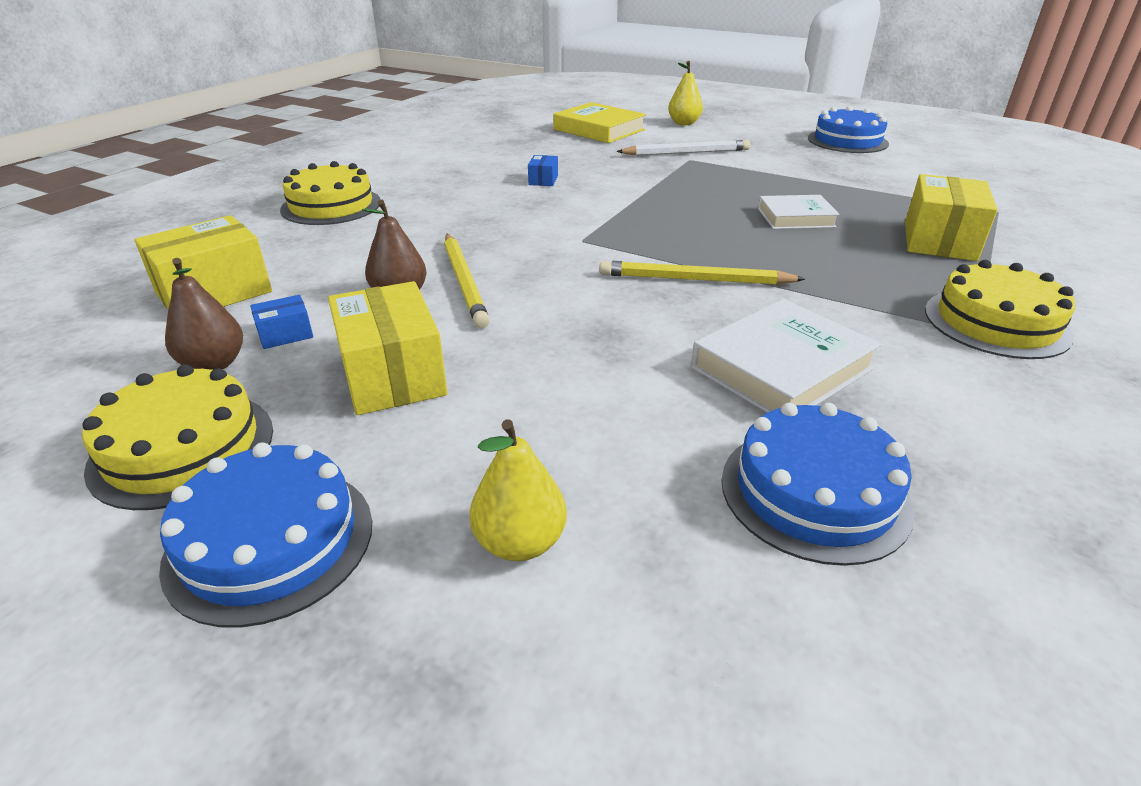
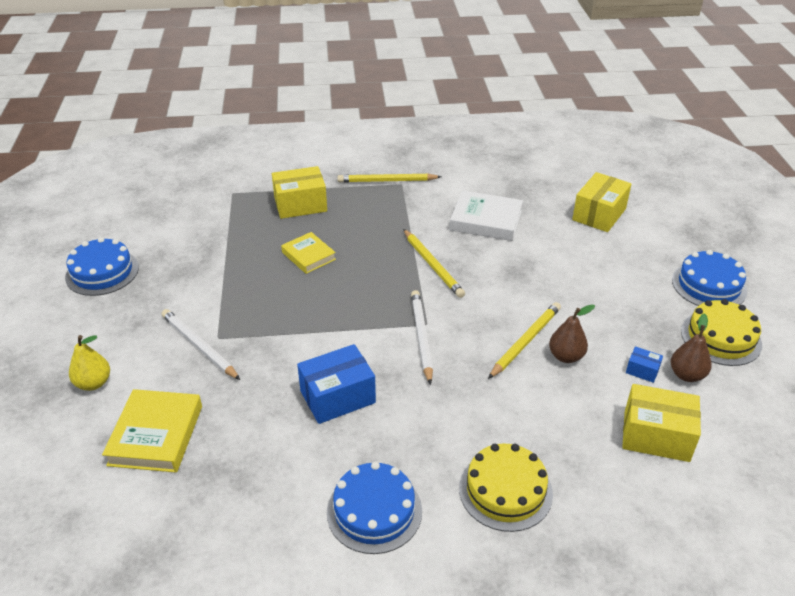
camera: 125 degrees left, 5 degrees up
yellow box [328,281,447,415] -> yellow box moved to [572,172,632,232]
yellow pear [469,419,567,561] -> none
blue box [528,155,558,186] -> blue box [297,344,376,424], size x2.11
blue cake [721,403,915,566] -> blue cake moved to [327,462,422,554]
white book [758,195,840,229] -> yellow book [281,232,336,274]
yellow cake [925,260,1076,359] -> yellow pencil [337,173,441,183]
none -> white pencil [411,290,433,385]

